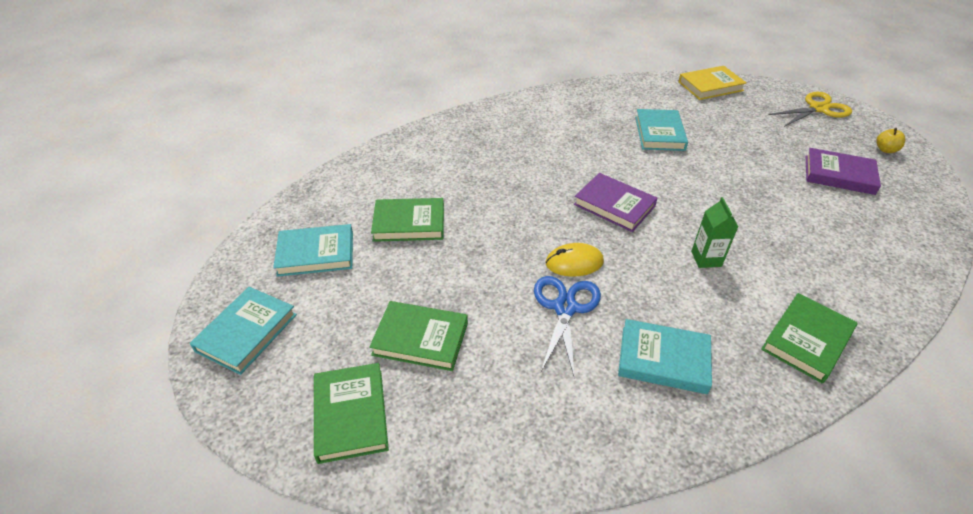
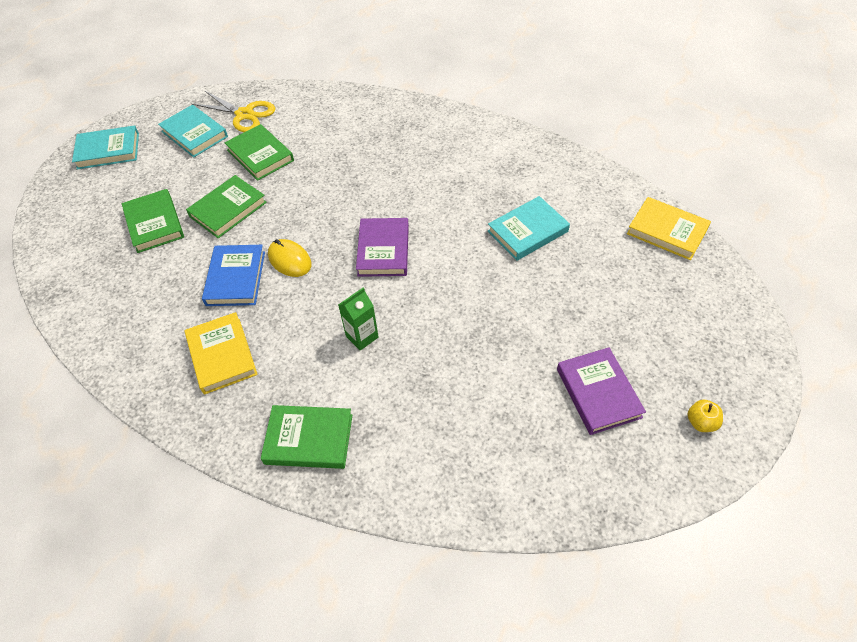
camera: 55 degrees right, 10 degrees up
green book [314,363,389,464] -> green book moved to [186,175,267,238]
blue scissors [534,276,601,379] -> blue book [202,245,265,306]
turquoise book [618,319,712,394] -> yellow book [185,312,258,395]
yellow scissors [768,92,852,127] -> yellow scissors moved to [192,91,275,132]

